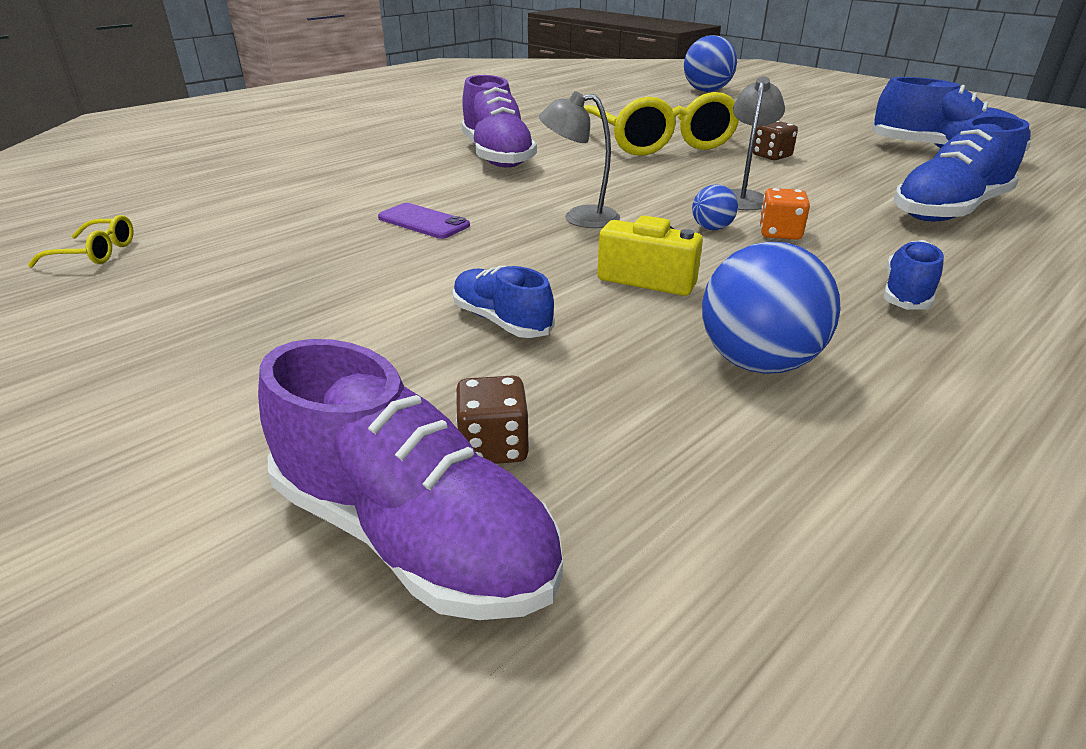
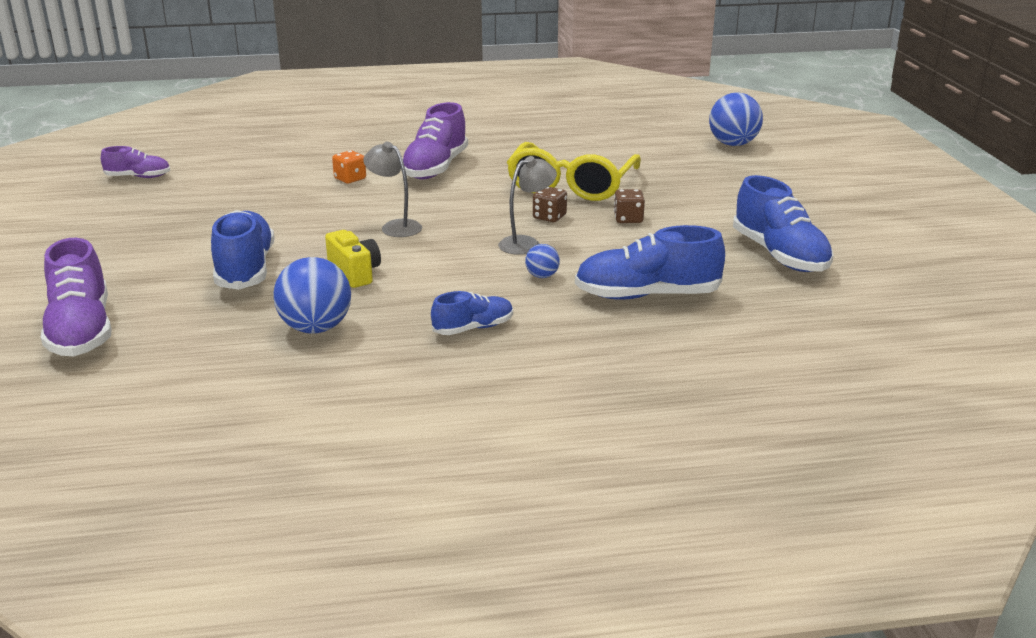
camera: 35 degrees right, 5 degrees down
yellow glasses [28,215,133,268] -> purple shoe [101,146,170,178]
purple phone [378,203,470,239] -> none
blue shoe [453,266,555,338] -> blue shoe [211,210,275,290], size x1.77
brown dice [456,375,529,464] -> brown dice moved to [533,187,567,222]
blue ball [692,185,738,230] -> blue ball moved to [525,244,560,278]
orange dice [759,188,810,240] -> orange dice moved to [332,150,366,183]

